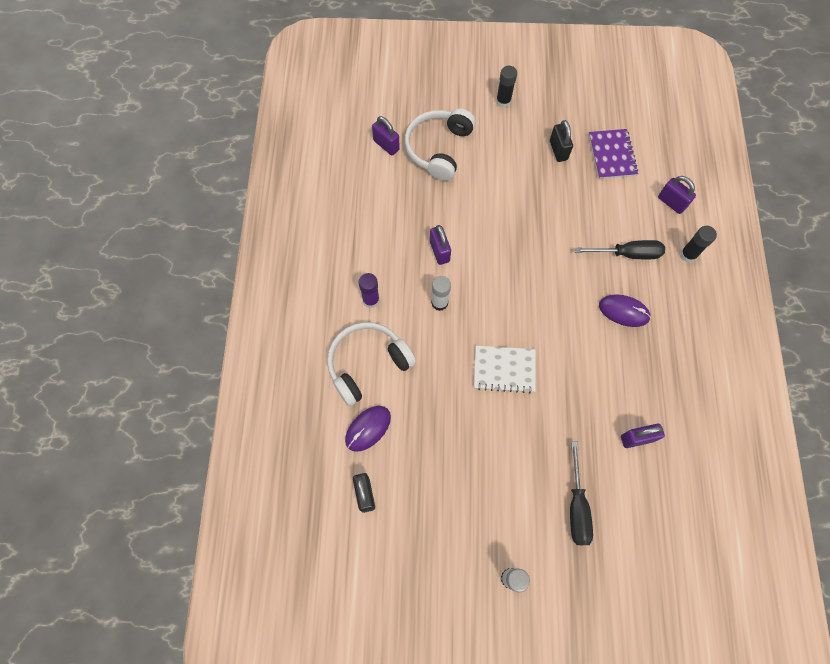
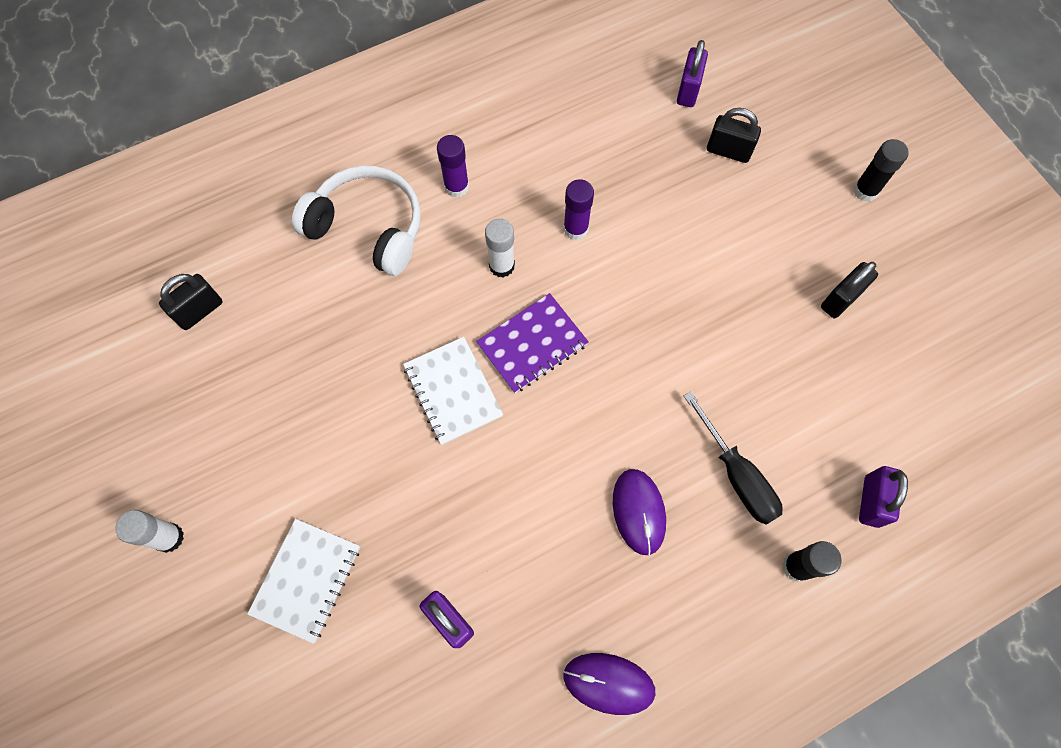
camera: 60 degrees right, 0 degrees up
purple mouse [345,406,391,452] -> purple mouse moved to [564,653,655,715]
white headphones [404,108,475,181] -> black padlock [707,108,761,163]
purple padlock [430,225,451,265] -> purple glue stick [563,179,594,240]
black screwdriver [570,442,593,545] -> white notebook [248,519,360,644]
purple notebook [589,129,638,179] -> purple notebook moved to [476,293,589,393]

